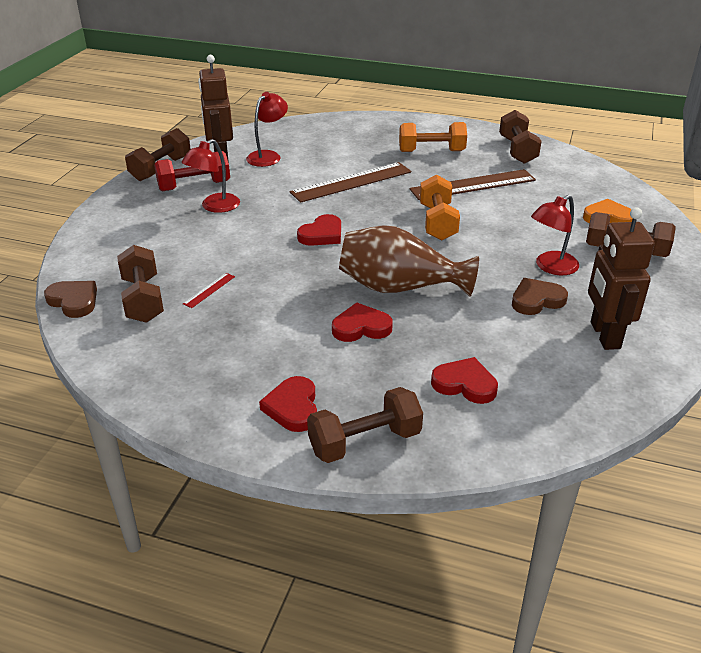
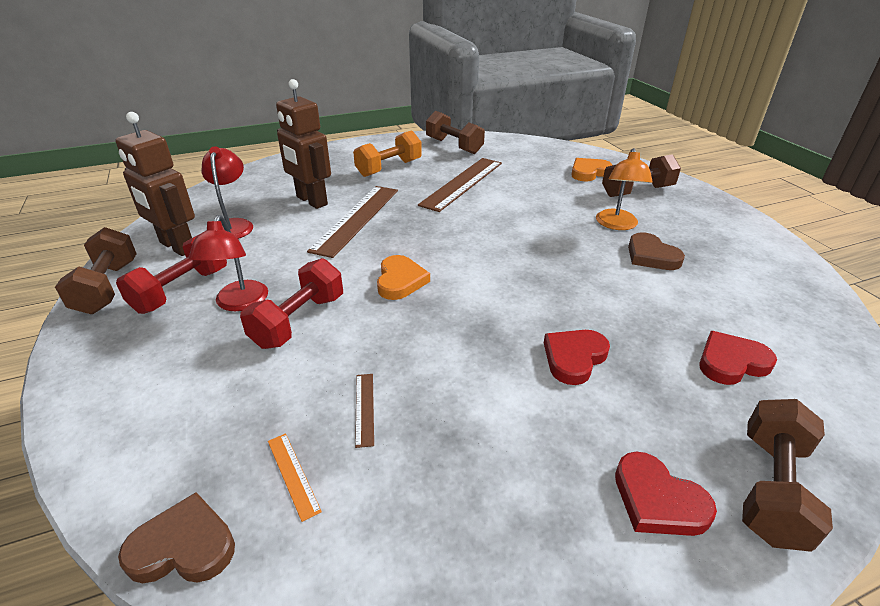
camera: 40 degrees left, 0 degrees up
brown dumbbell [117,245,164,323] -> orange ruler [268,433,322,522]
red ruler [183,273,235,308] -> brown ruler [355,374,374,448]
red heart [297,214,341,246] -> orange heart [377,255,430,300]
brown vase [339,225,479,297] -> none
orange dumbbell [420,175,460,240] -> none
brown heart [512,278,568,315] -> brown heart turned 60 degrees counterclockwise [628,232,685,270]
red lamp [531,195,579,275] -> orange lamp [596,148,653,230]
brown robot [588,207,655,350] -> brown robot moved to [276,79,331,209]
none -> red dumbbell [240,258,343,349]

